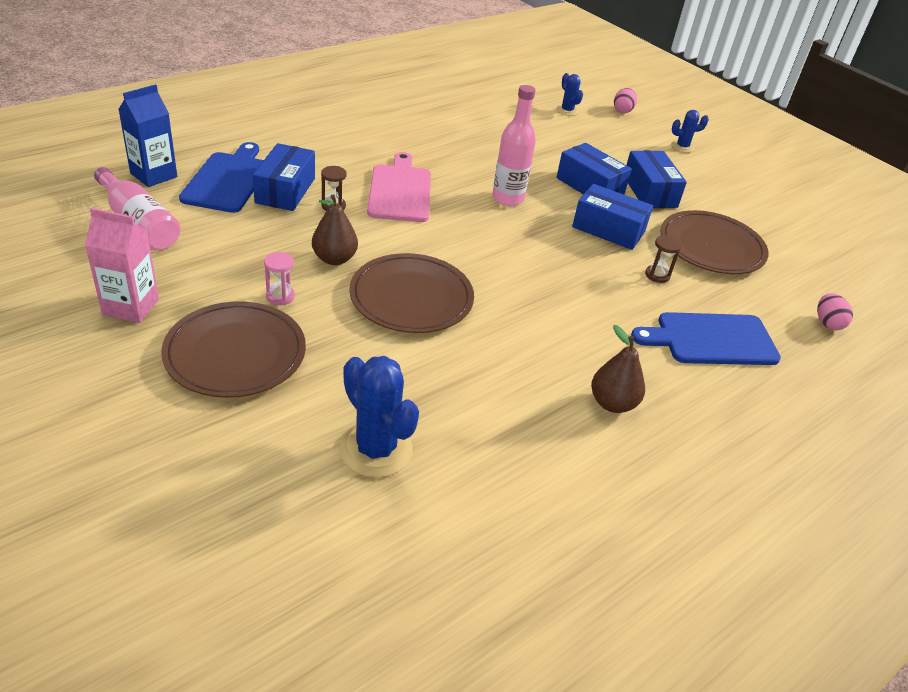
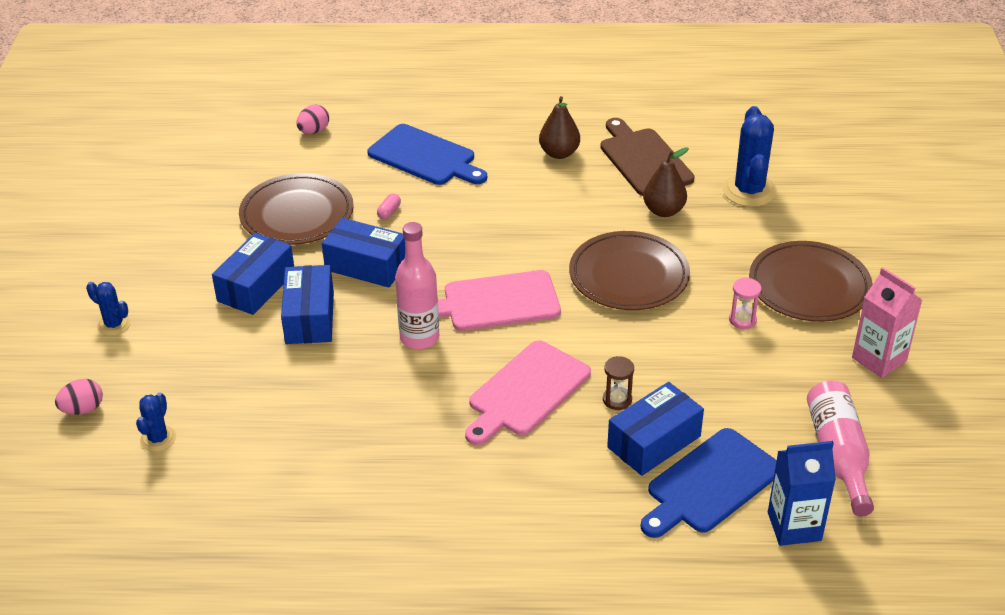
camera: 135 degrees left, 0 degrees up
brown pear [312,195,358,265] -> brown pear moved to [643,147,689,217]
blue box [572,184,653,250] -> blue box turned 45 degrees counterclockwise [322,218,405,288]
brown hourglass [645,235,682,283] -> pink capsule [377,193,401,220]
none -> pink cutting board [438,270,561,331]
none -> brown cutting board [600,118,695,196]

